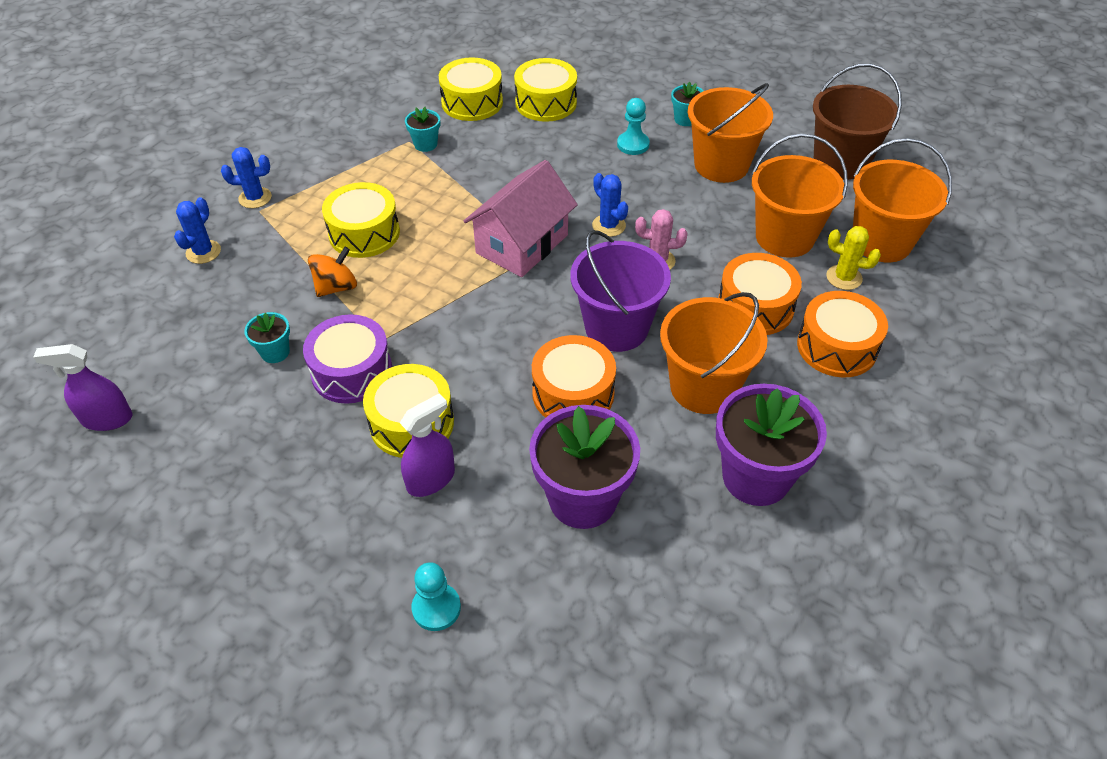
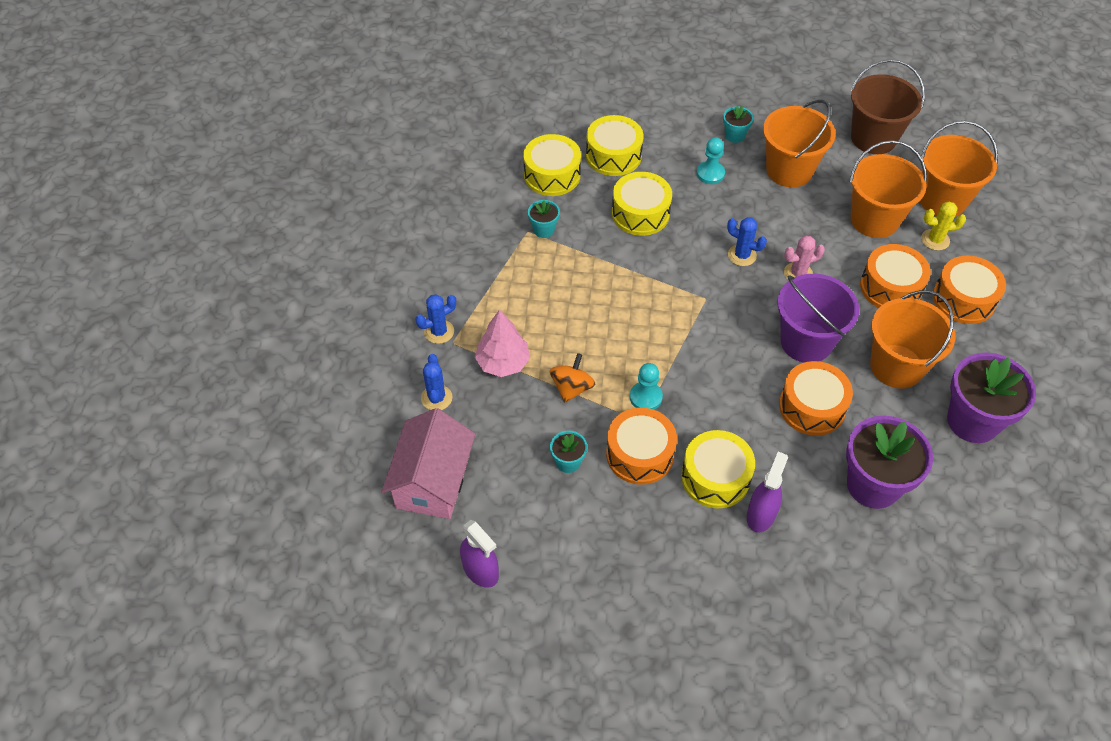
camera: 25 degrees left, 5 degrees up
purple spray bottle [33,344,133,431] -> purple spray bottle turned 105 degrees counterclockwise [460,520,499,588]
purple drum [303,314,392,404] -> orange drum [606,408,677,485]
yellow drum [322,182,400,258] -> yellow drum moved to [612,172,672,236]
turquoise pawn [412,562,461,631] -> turquoise pawn moved to [630,363,663,410]
pink house [464,160,578,277] -> pink house moved to [381,408,475,519]
none -> pink tree [475,310,530,377]

